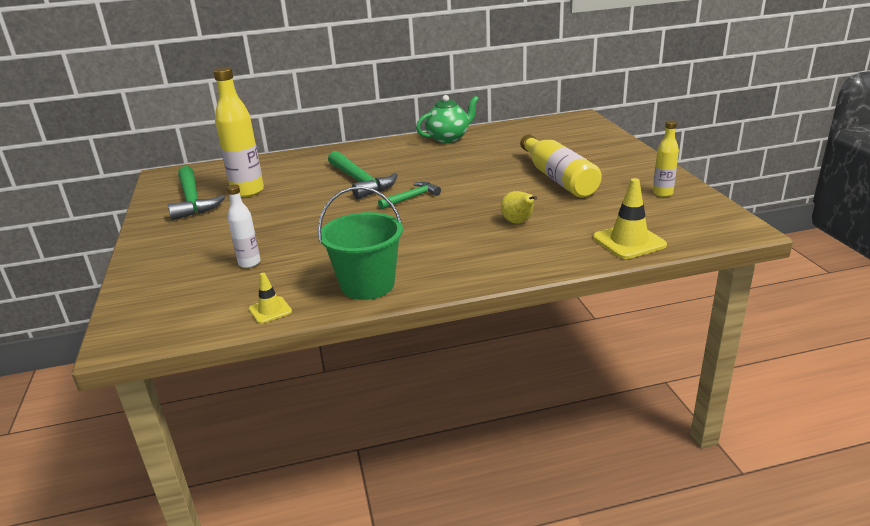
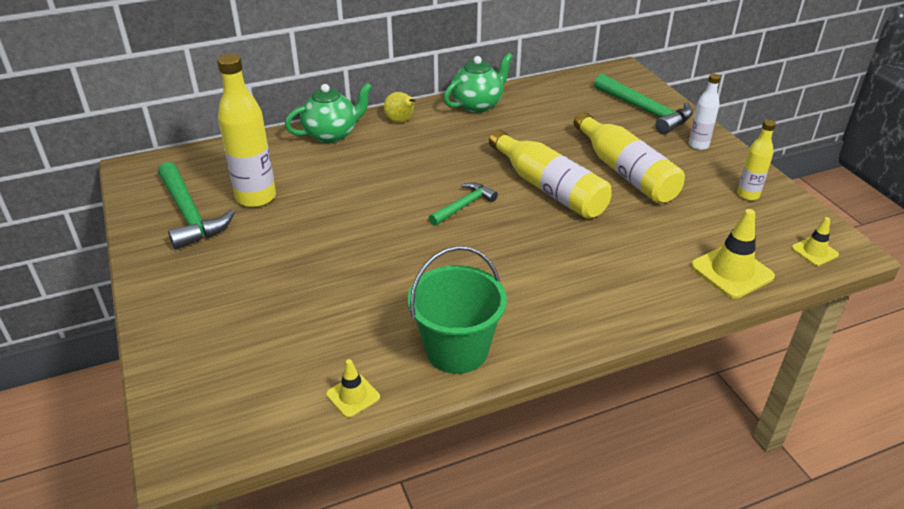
camera: 10 degrees left, 10 degrees up
white bottle [227,184,261,268] -> white bottle moved to [689,74,721,150]
green hammer [328,151,397,199] -> green hammer moved to [594,74,693,134]
yellow pear [501,191,537,224] -> yellow pear moved to [384,92,416,123]
none -> green teapot [285,82,372,143]
none -> yellow bottle [489,130,612,219]
none -> yellow traffic cone [791,217,839,266]

